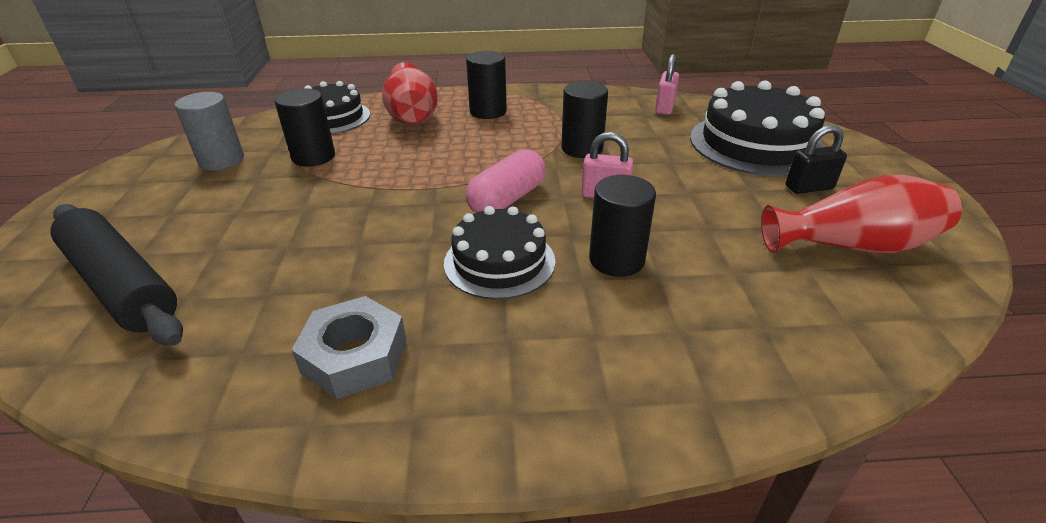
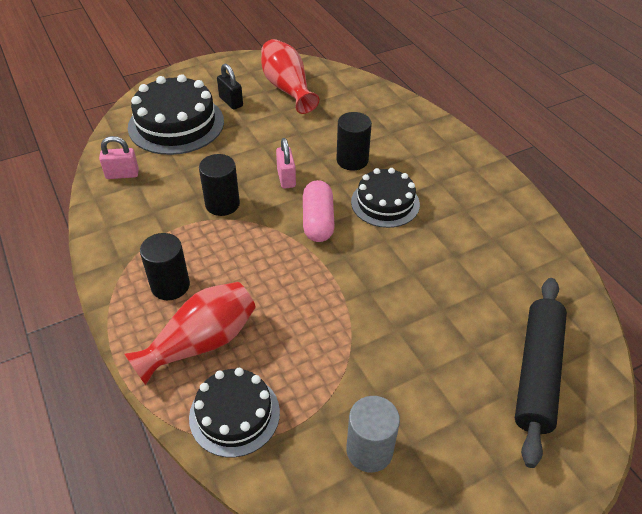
camera: 115 degrees left, 10 degrees up
black cylinder [275,88,335,167] -> none
grey nut [292,296,406,399] -> none
pink capsule [466,149,546,213] -> pink capsule turned 75 degrees clockwise [303,180,335,242]

